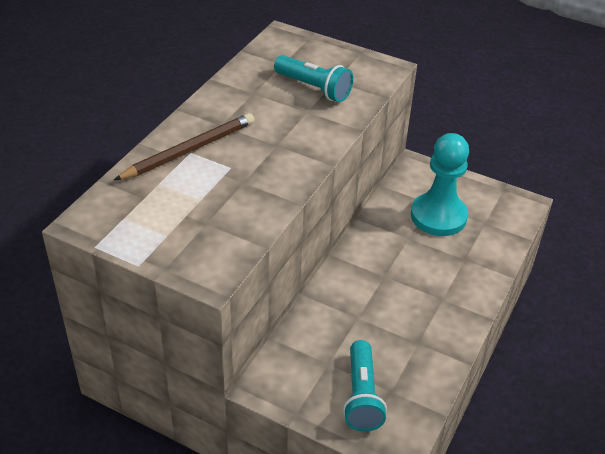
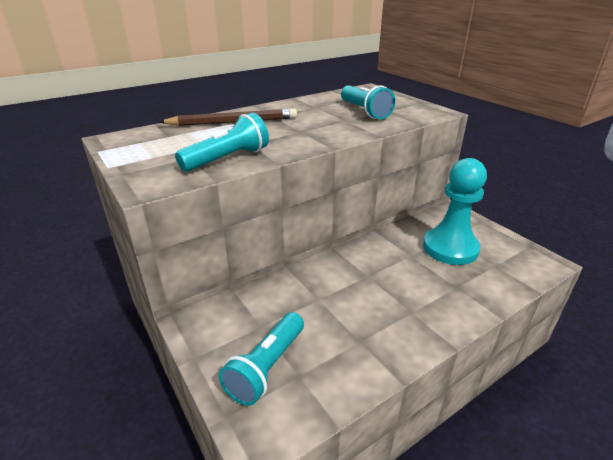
camera: 30 degrees right, 10 degrees down
none -> turquoise flashlight [175,113,269,172]

